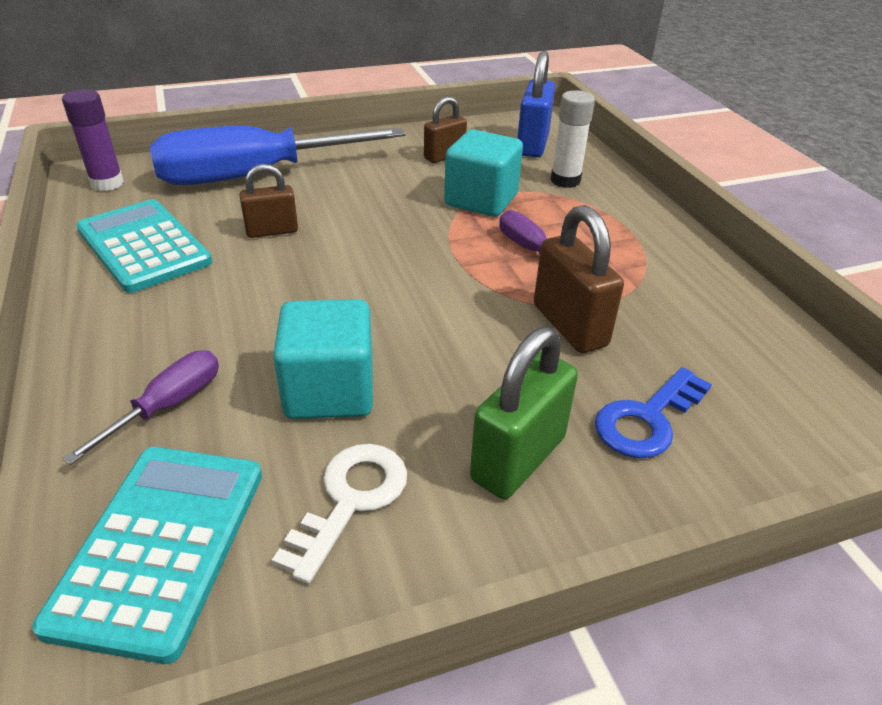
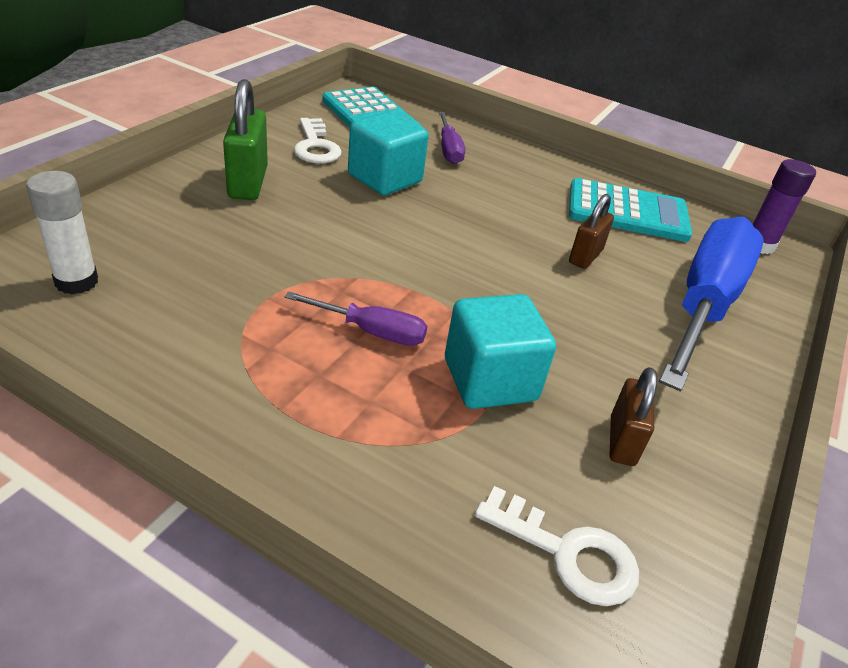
camera: 135 degrees right, 0 degrees up
blue padlock [517,51,555,157] -> white key [475,486,639,606]
brown padlock [534,205,624,353] -> none
white glue stick [551,90,595,188] -> white glue stick moved to [26,171,98,294]
blue key [595,367,712,458] -> none

